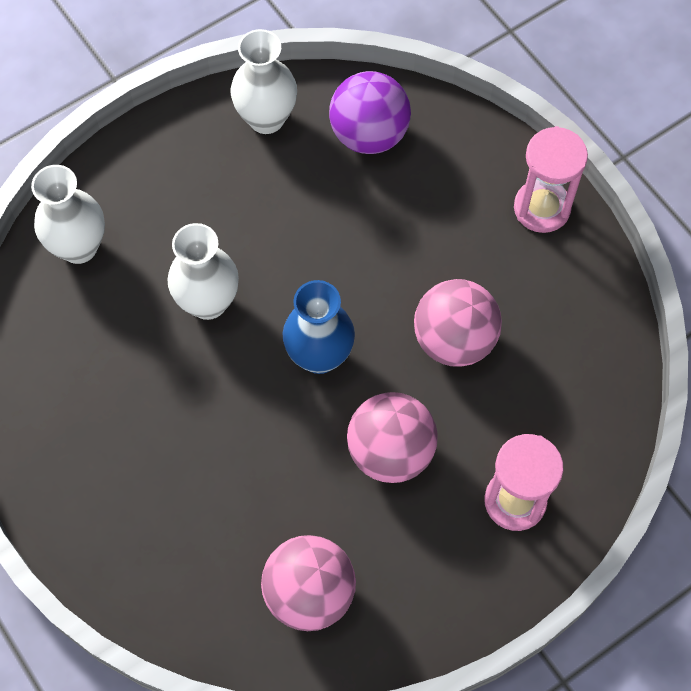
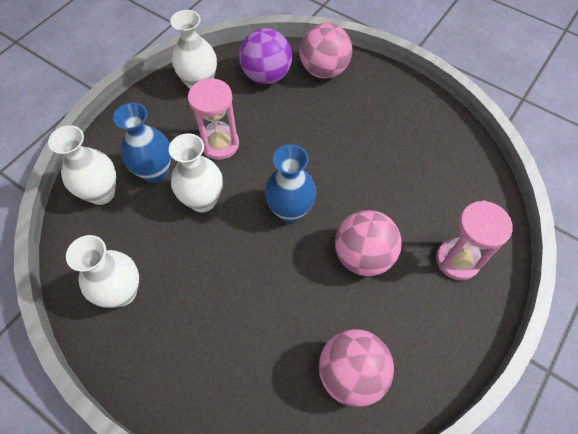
camera: 20 degrees left, 5 degrees down
pink ball [414,279,502,367] -> pink ball moved to [300,23,352,78]
pink hourglass [514,126,588,233] -> pink hourglass moved to [188,78,239,160]
none -> white vase [66,235,139,308]
none -> blue vase [113,102,171,183]

